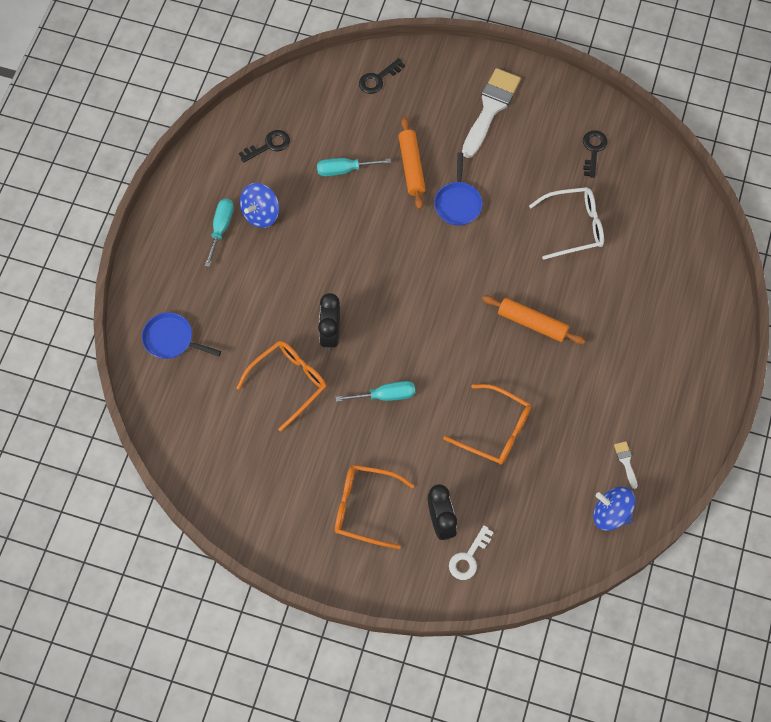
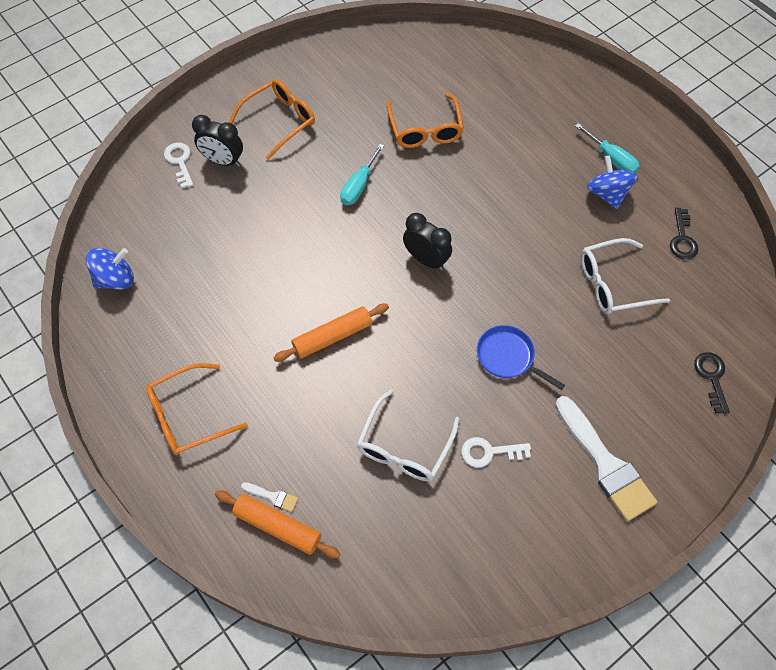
camera: 125 degrees right, 5 degrees down
blue pan [142,312,221,359] -> none
turquoise screwdriver [317,158,391,176] -> white glasses [581,238,670,314]
black clock [318,293,340,351] -> black clock moved to [403,213,452,271]
orange rolling pin [399,117,426,210] -> orange rolling pin moved to [215,490,340,559]
orange glasses [443,384,531,465] -> orange glasses moved to [146,363,247,455]
black key [583,130,607,178] -> none
white brush [614,441,638,489] -> white brush moved to [241,482,298,512]
none -> white key [461,437,531,468]

